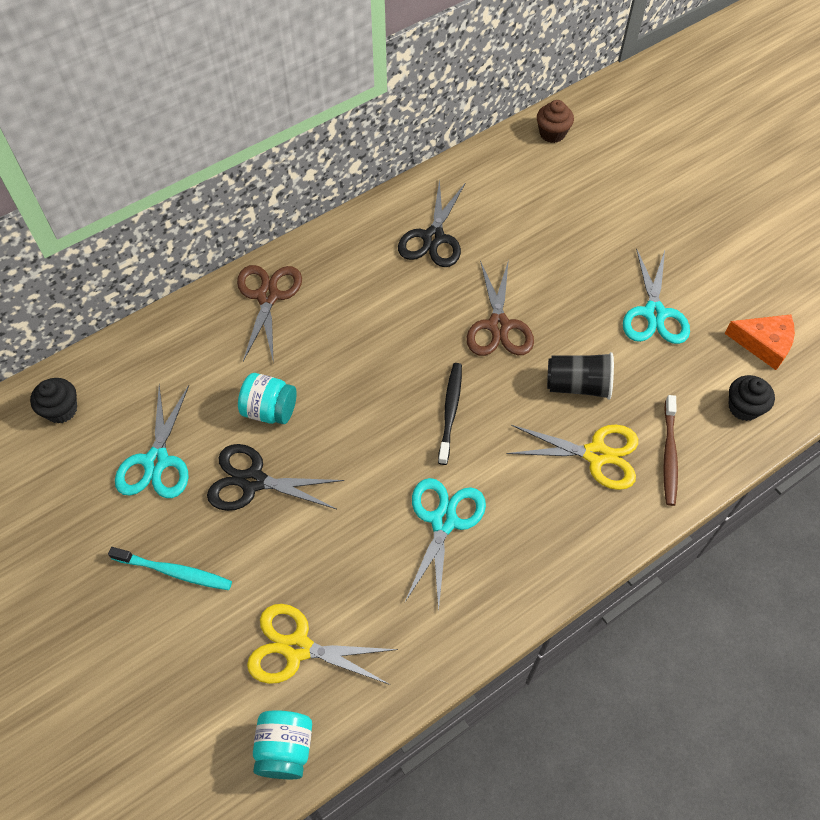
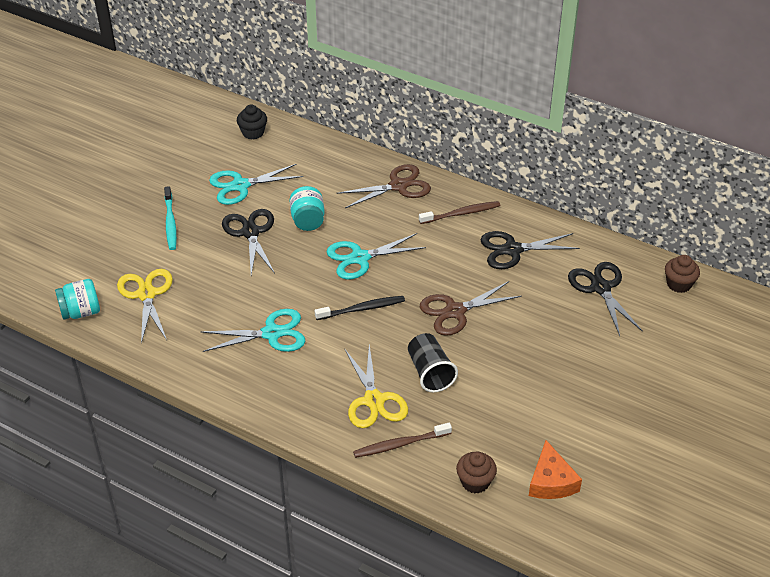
camera: 65 degrees right, 15 degrees down
turquoise scissors [623,248,690,344] -> turquoise scissors moved to [327,233,426,280]
black cupcake [729,375,775,421] -> brown cupcake [456,452,497,493]
none -> brown toothbrush [419,201,500,224]
none -> black scissors [568,262,643,336]

